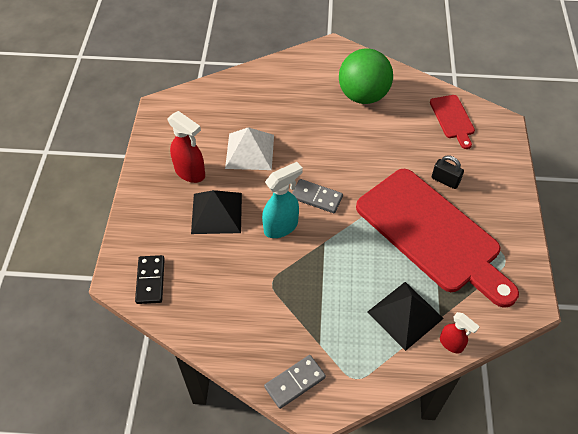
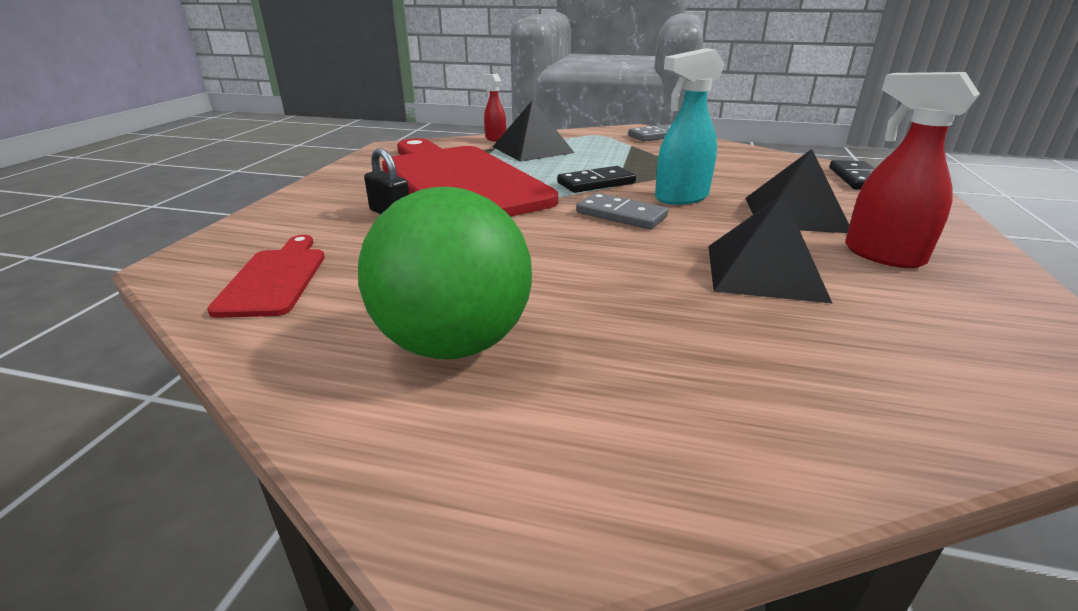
camera: 170 degrees left, 25 degrees down
white pyramid [225,127,274,170] -> black pyramid [708,194,833,304]
none -> black domino [557,166,636,193]

